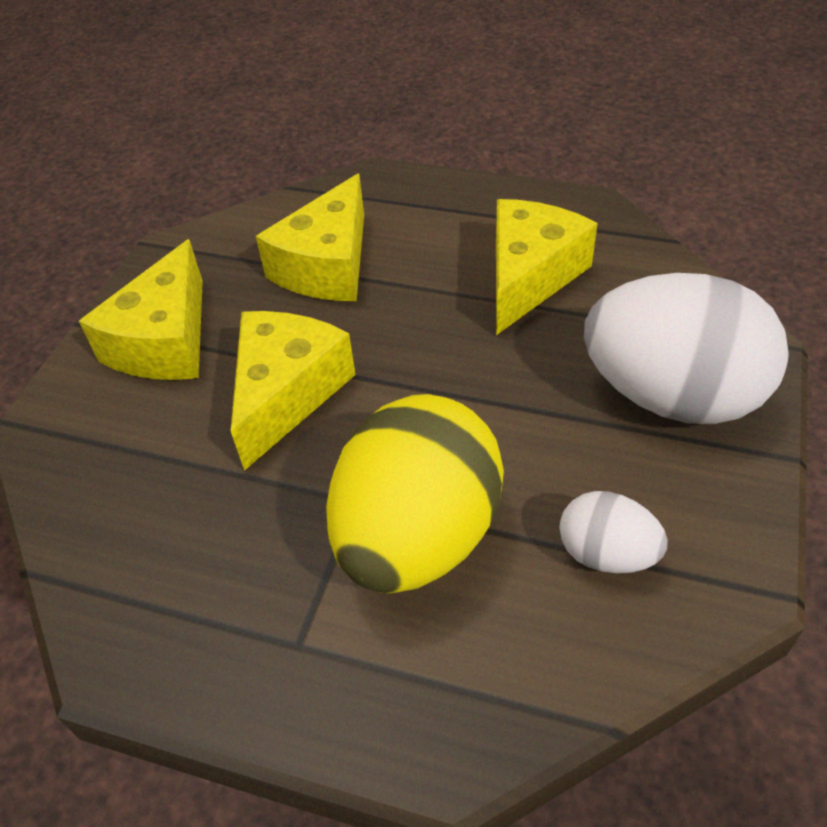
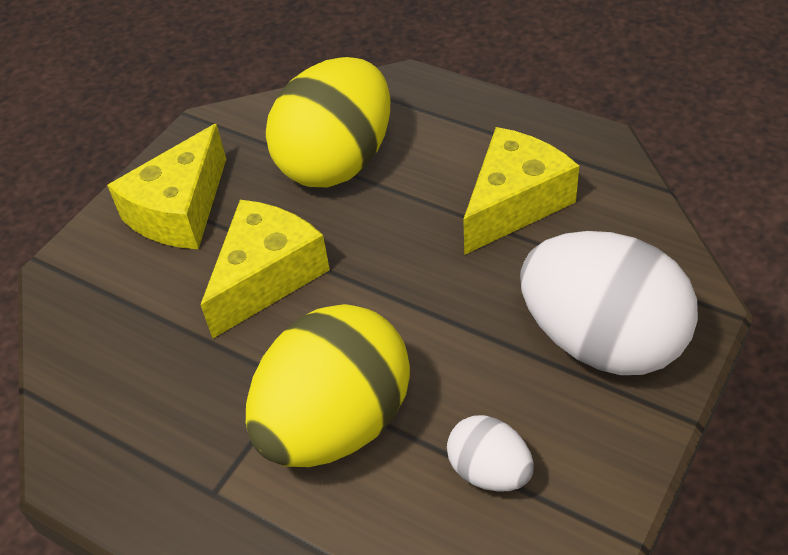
camera: 15 degrees right, 0 degrees up
yellow cheese [256,174,364,301] -> yellow egg [266,57,390,187]

